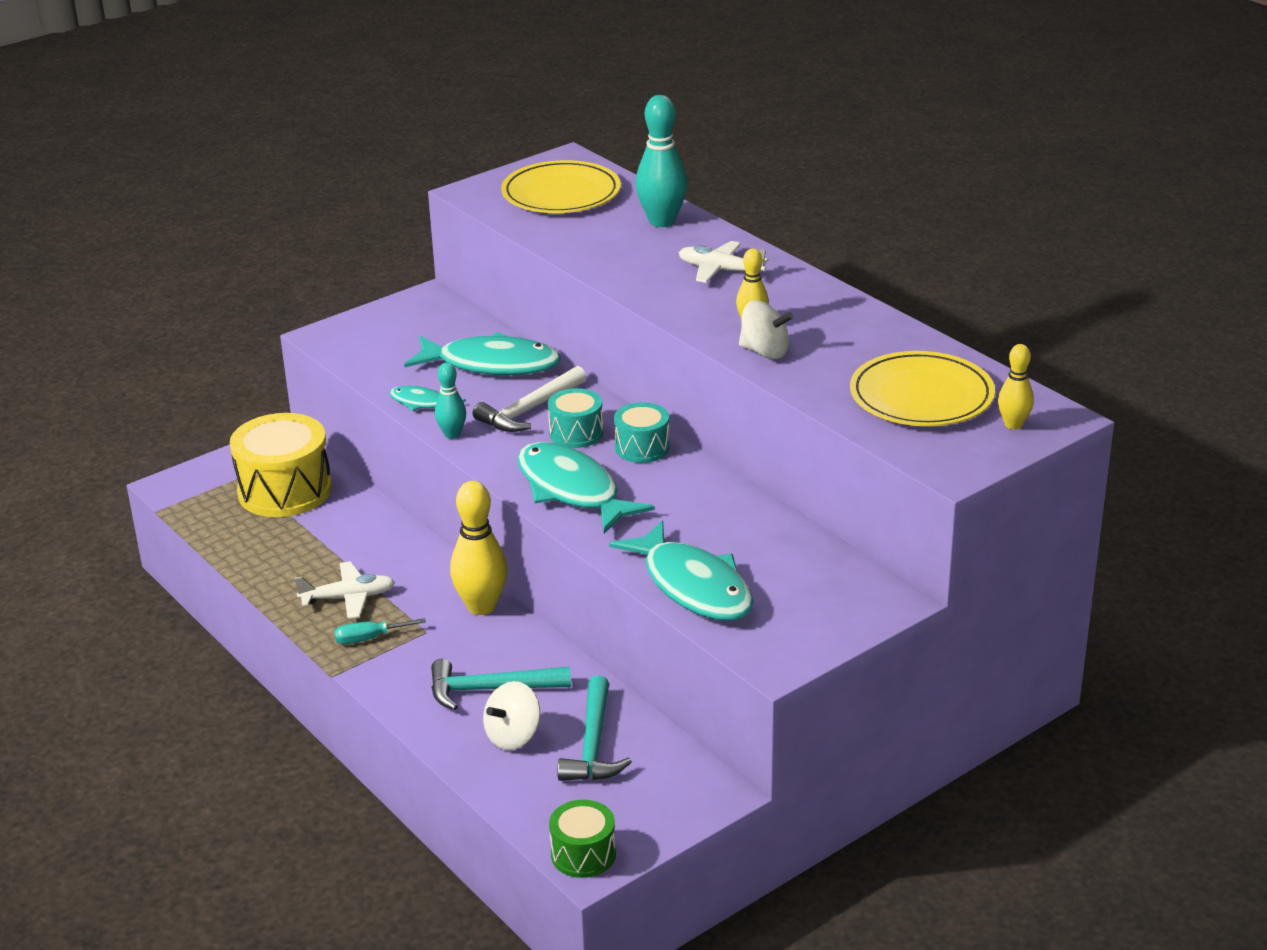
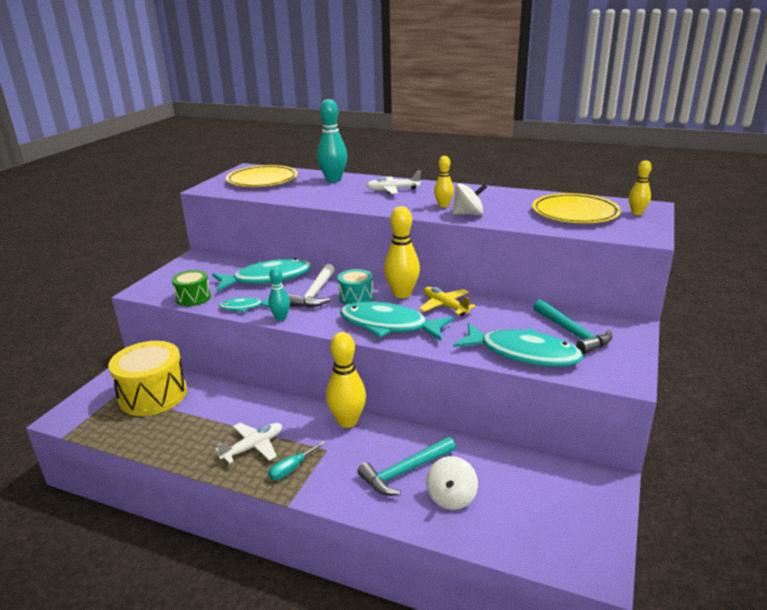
camera: 30 degrees left, 5 degrees down
green drum [549,800,616,878] -> green drum moved to [172,270,211,306]
turquoise hammer [558,675,632,781] -> turquoise hammer moved to [533,299,613,355]
turquoise drum [614,402,670,463] -> yellow bowling pin [384,206,420,298]
none -> yellow plane [419,287,476,316]

